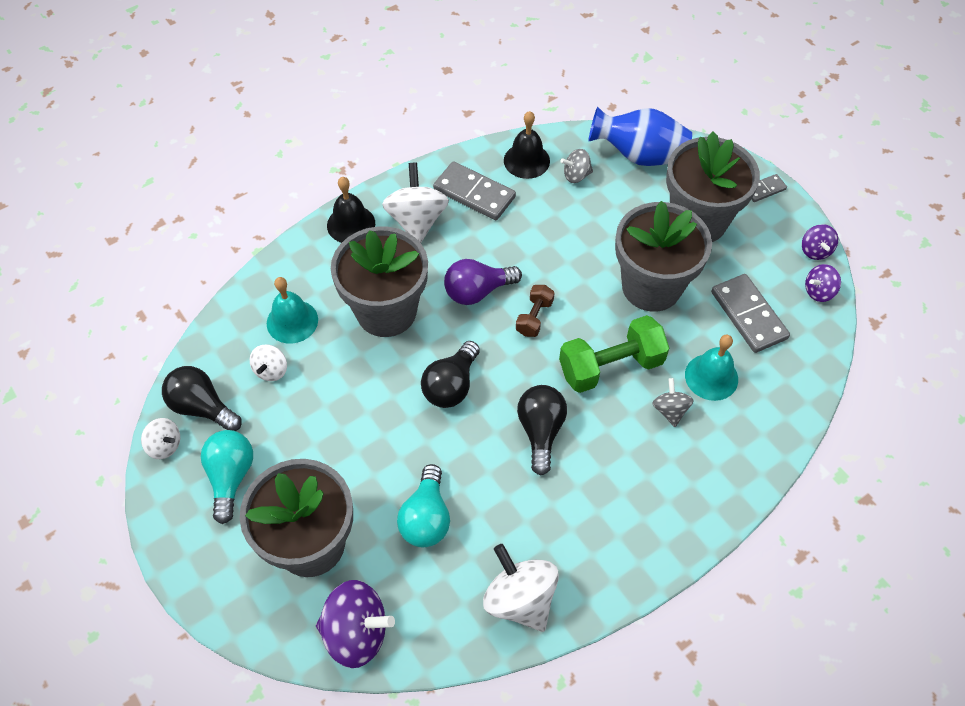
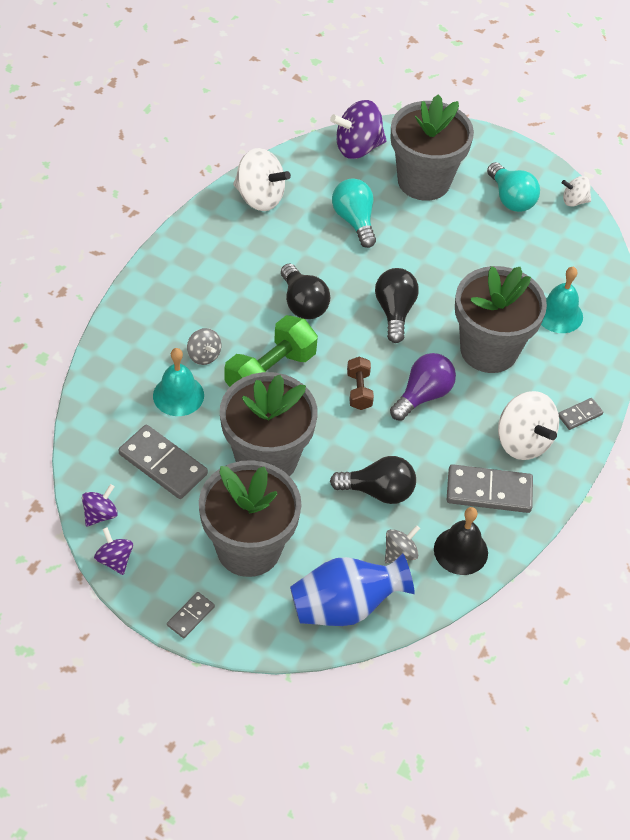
camera: 150 degrees right, 5 degrees down
black light bulb [162,366,242,431] -> black light bulb moved to [330,456,416,504]
white spinning top [250,344,287,381] -> none
black bell [327,177,375,243] -> grey domino [558,398,603,430]

